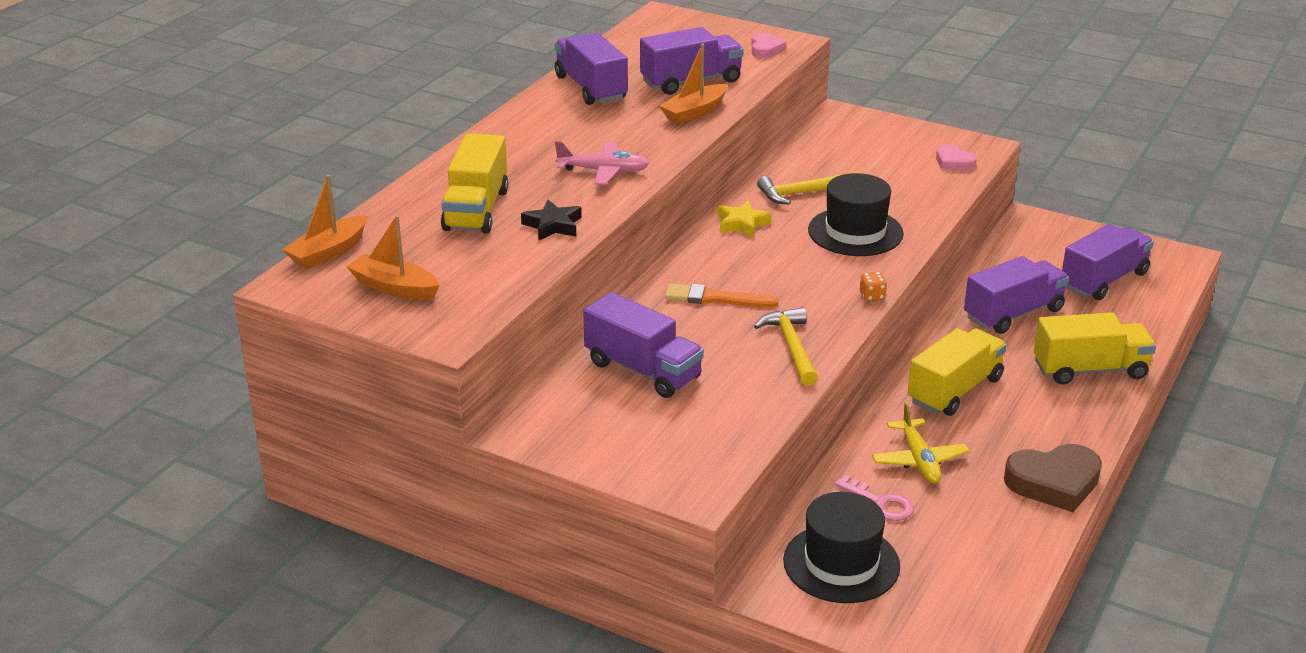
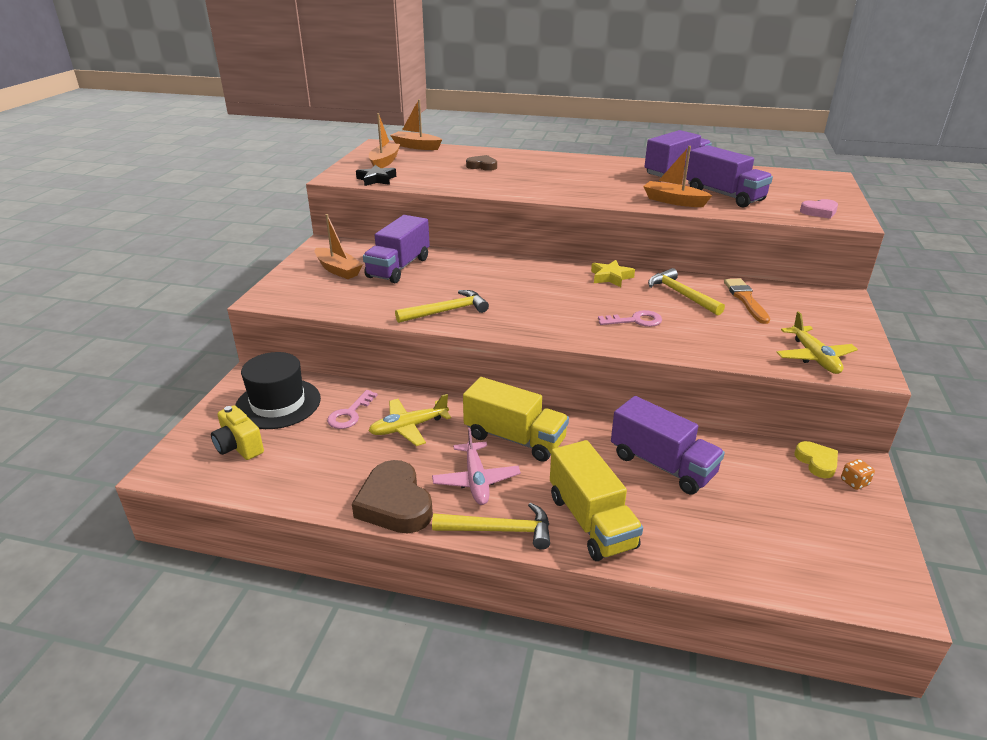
camera: 75 degrees right, 0 degrees up
yellow truck [441,133,509,234] -> brown heart [466,155,497,171]
black star [521,200,582,240] -> black star moved to [356,165,396,186]
pink plane [555,141,649,185] -> pink plane moved to [432,428,521,505]
orange brush [665,283,778,308] -> orange brush moved to [724,279,770,324]
black hat [808,173,904,256] -> pink key [598,310,662,327]
orange dice [860,272,887,301] -> orange dice moved to [841,459,875,490]
pink heart [936,144,977,171] -> yellow plane [777,311,858,374]
purple truck [1062,224,1154,300] -> none
none -> yellow camera [211,405,264,460]
none -> orange boat [315,214,363,279]
none -> yellow hammer [432,503,550,550]
none -> yellow heart [795,441,838,478]

